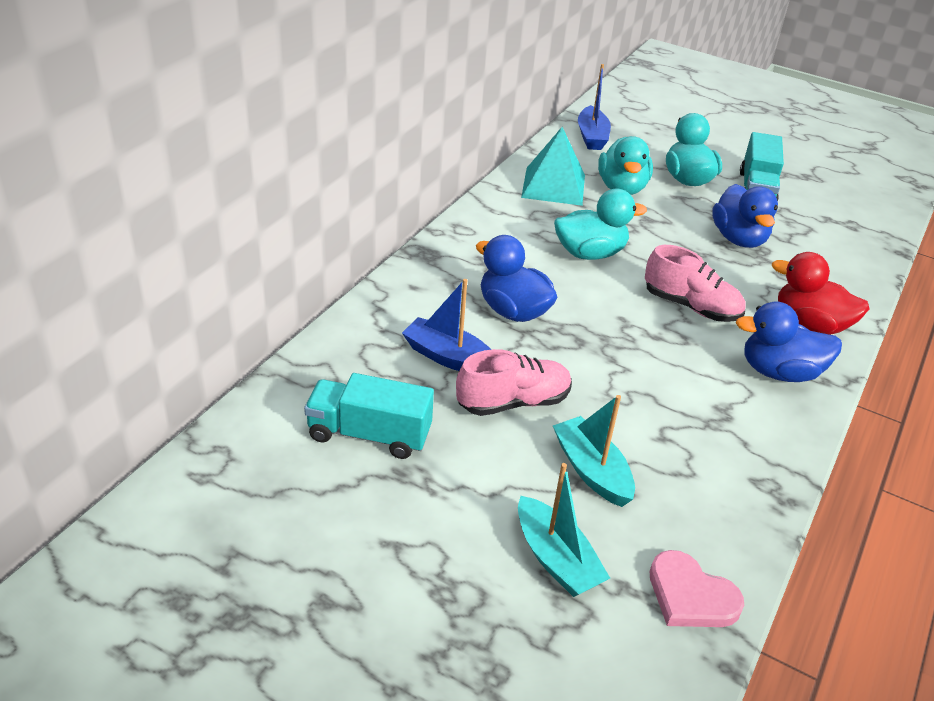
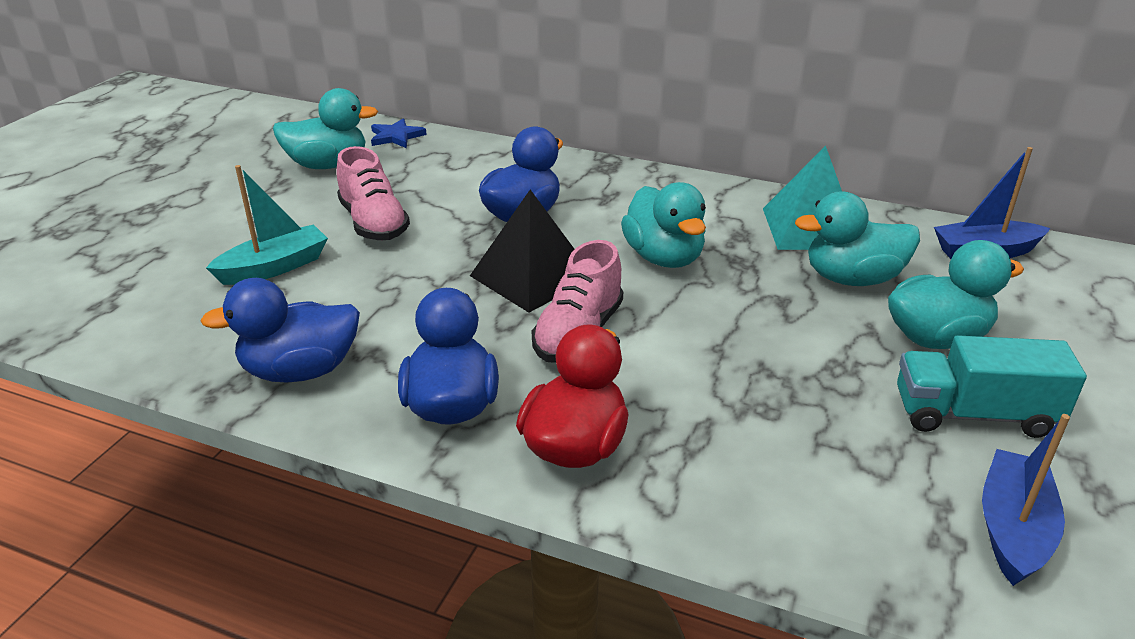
camera: 85 degrees right, 5 degrees down
turquoise truck [304,373,434,459] -> turquoise duck [273,88,378,169]
blue boat [402,279,492,371] -> blue boat moved to [982,414,1070,586]
turquoise boat [518,463,610,597] -> none
pink heart [650,550,744,627] -> none
blue duck [712,184,778,248] -> blue duck moved to [200,278,360,383]
none -> blue star [371,118,427,148]
none -> black pyramid [470,190,575,313]

